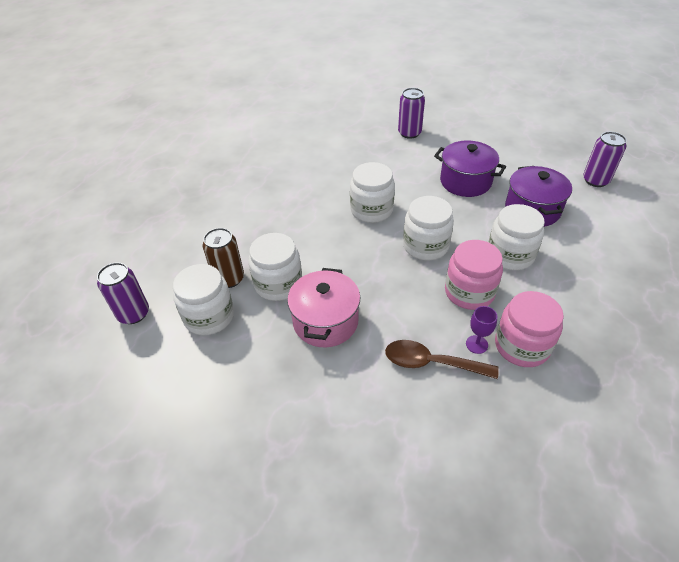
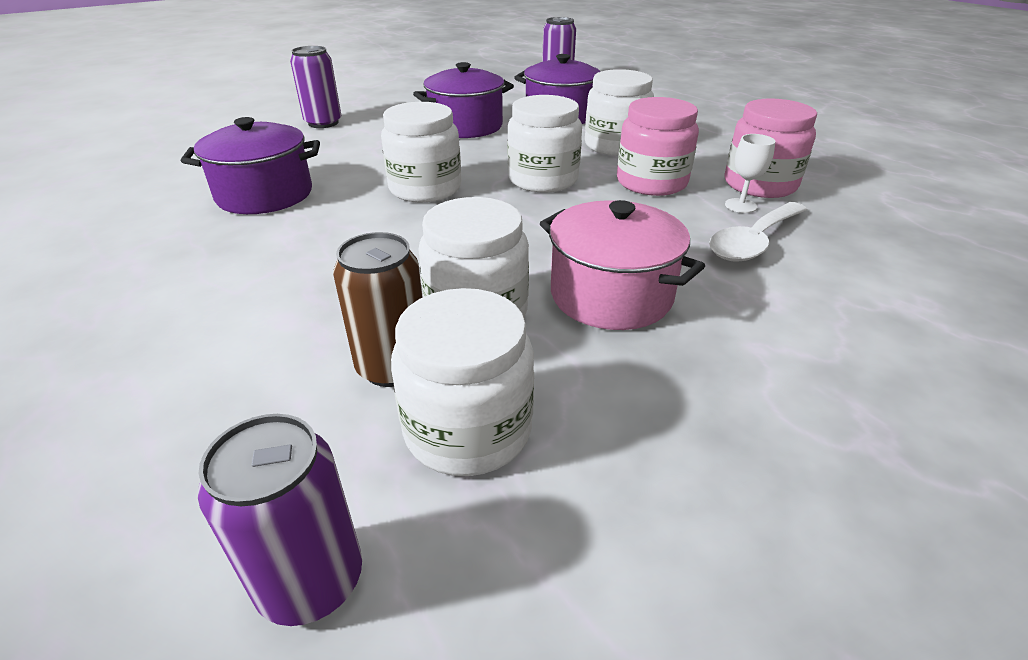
camera: 60 degrees left, 10 degrees down
brown spoon [385,340,499,379] -> white spoon [709,202,807,262]
purple goblet [466,306,497,354] -> white goblet [725,134,776,213]
none -> purple pot [181,117,320,214]

